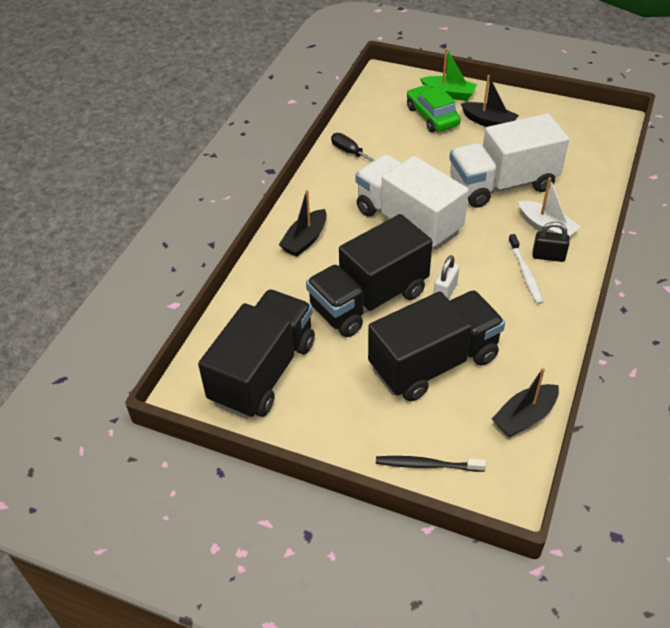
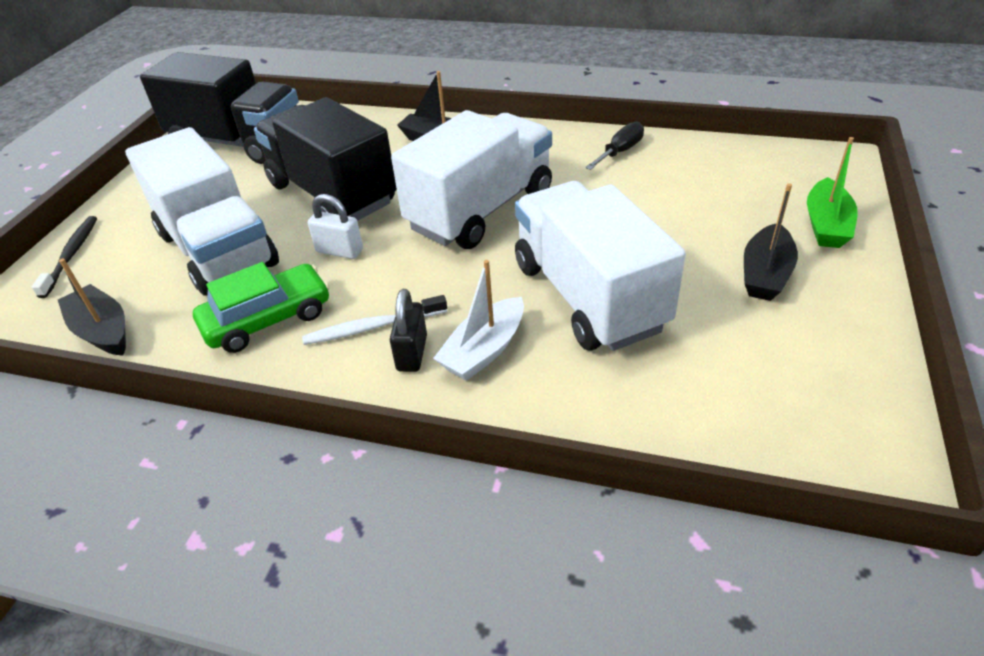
camera: 85 degrees right, 5 degrees down
black truck [368,290,505,401] -> white truck [125,127,279,296]
green car [407,85,461,132] -> green car moved to [193,262,330,353]

